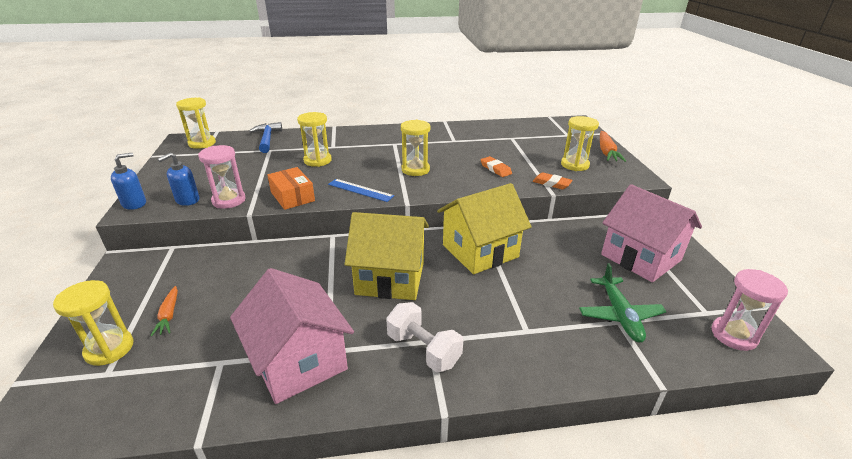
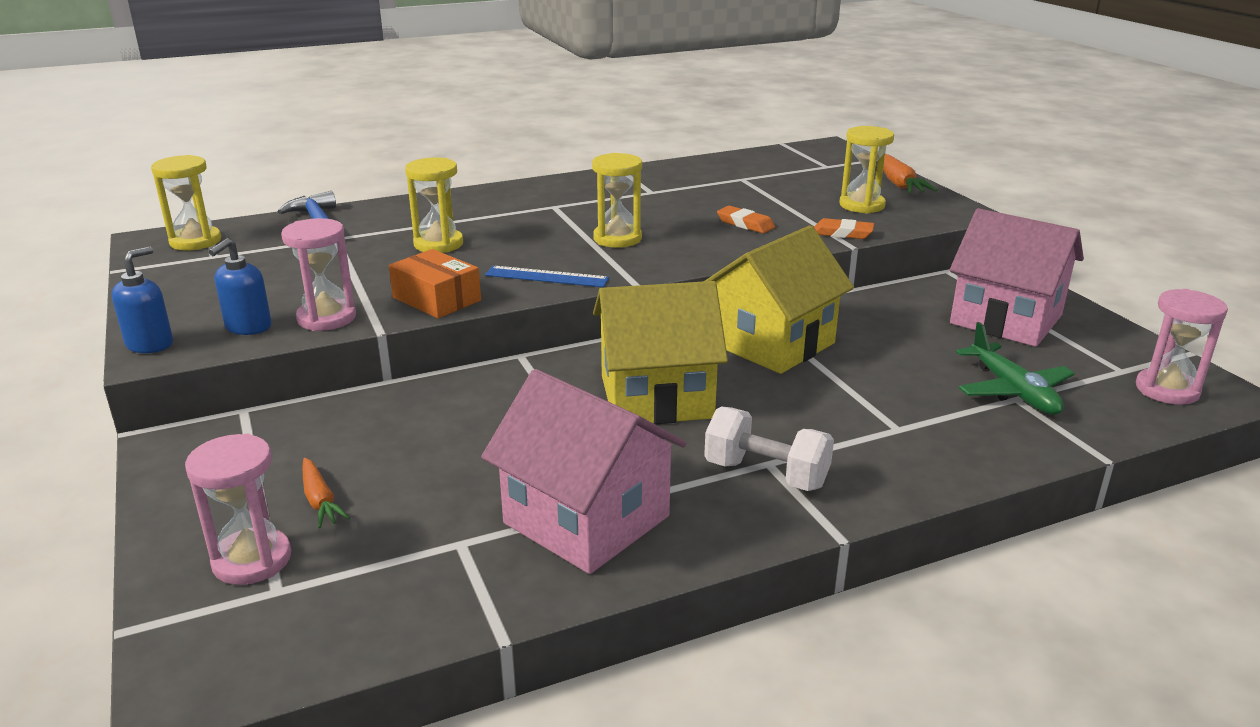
camera: 15 degrees left, 5 degrees down
yellow hourglass [53,280,133,366] -> pink hourglass [185,434,291,585]

